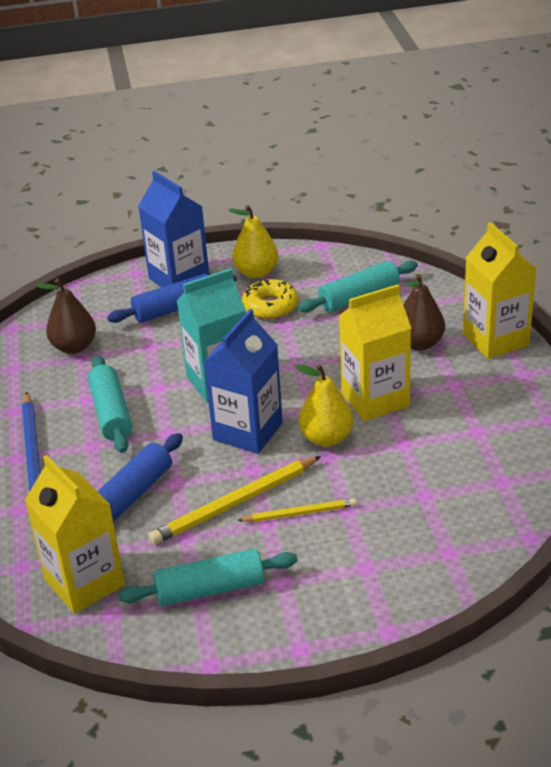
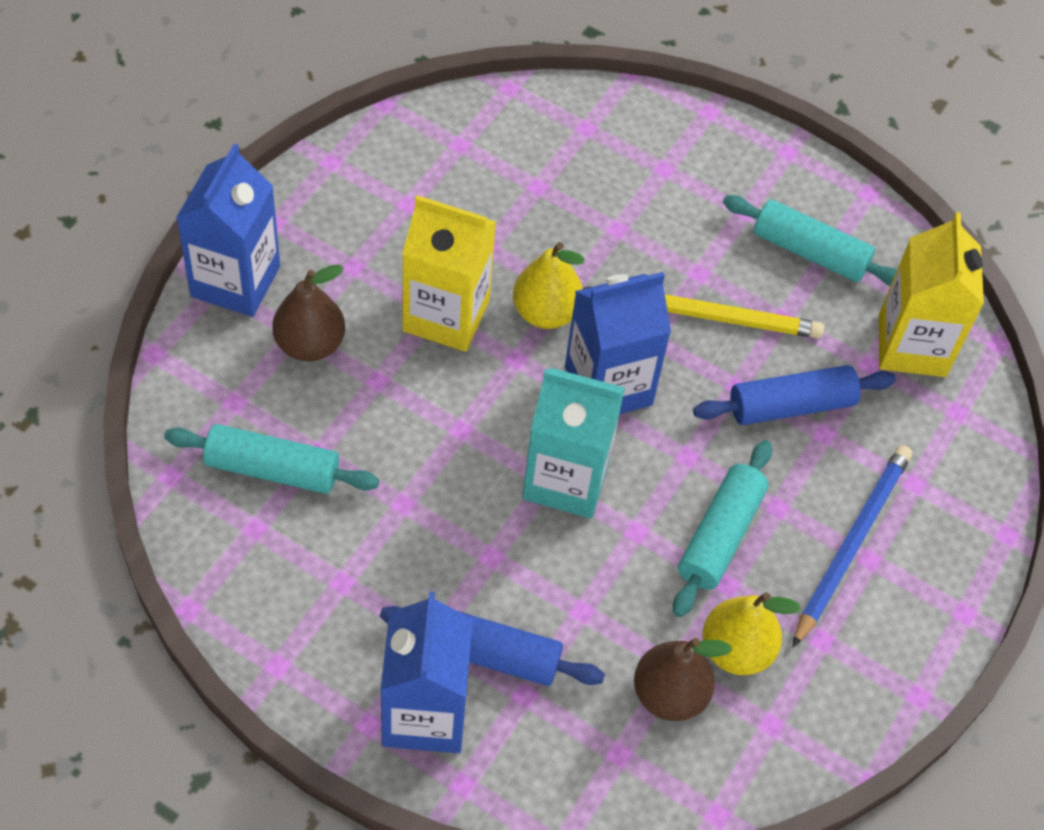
camera: 145 degrees left, 20 degrees up
yellow pear [228,205,278,278] -> yellow pear moved to [702,593,801,675]
yellow pencil [237,498,357,522] -> none
yellow donut [242,279,299,319] -> none
yellow carton [463,222,536,359] -> blue carton [176,144,280,317]

